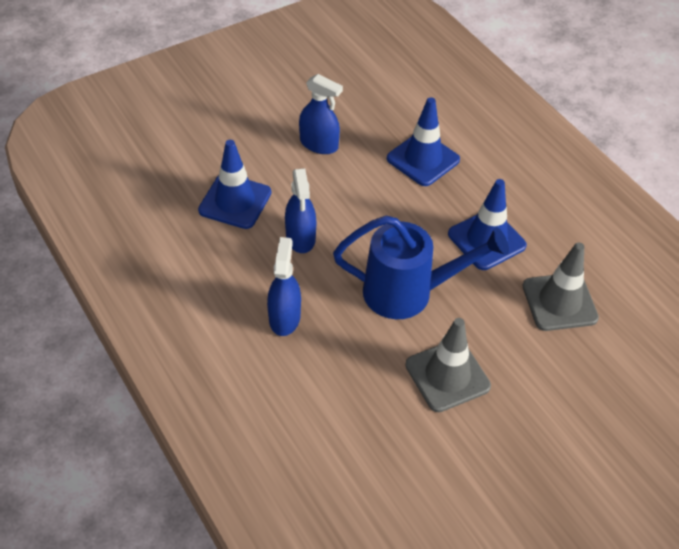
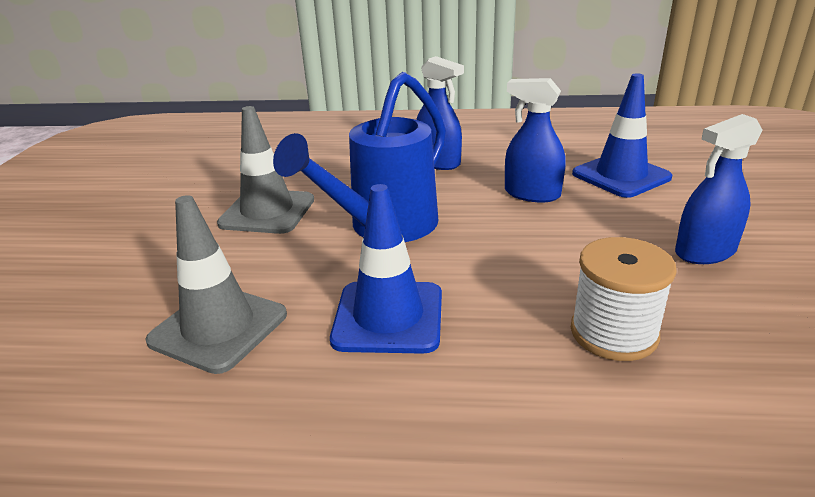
camera: 130 degrees right, 20 degrees down
blue traffic cone [387,97,460,186] -> white spool [571,237,677,361]

